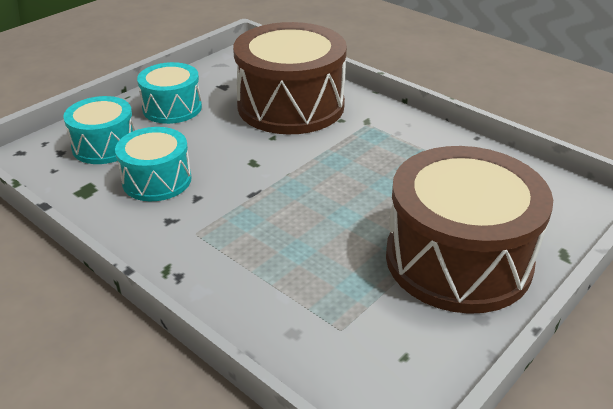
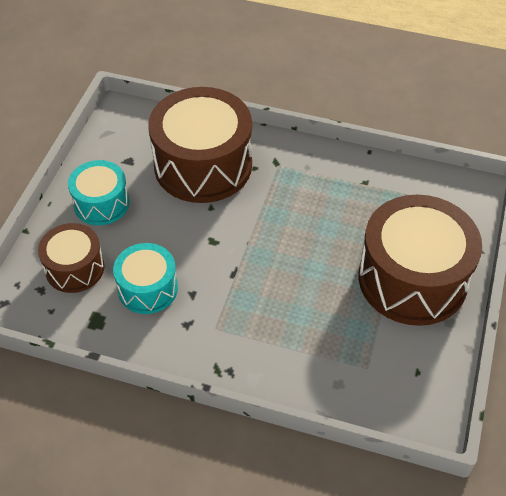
camera: 25 degrees left, 15 degrees up
turquoise drum [63,96,135,164] -> brown drum [38,223,105,293]

